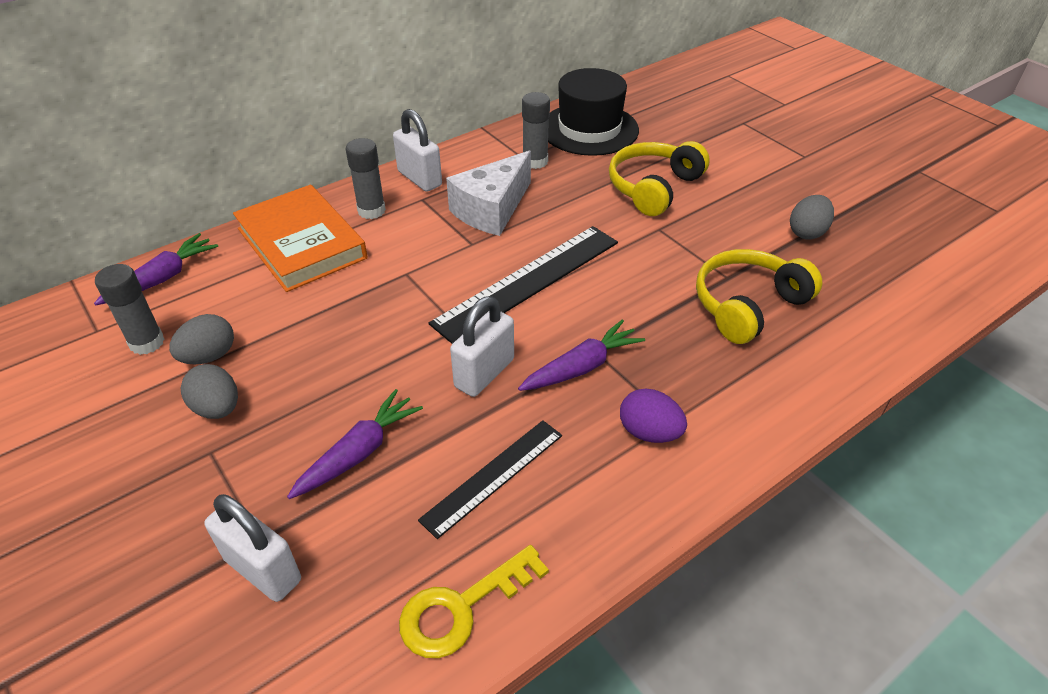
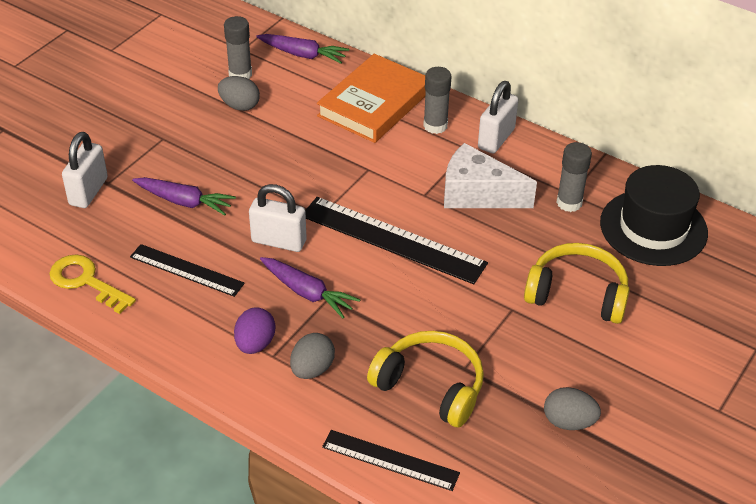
camera: 70 degrees right, 0 degrees up
grey egg [181,364,238,419] -> grey egg moved to [290,333,335,379]
none -> black ruler [322,430,460,491]

